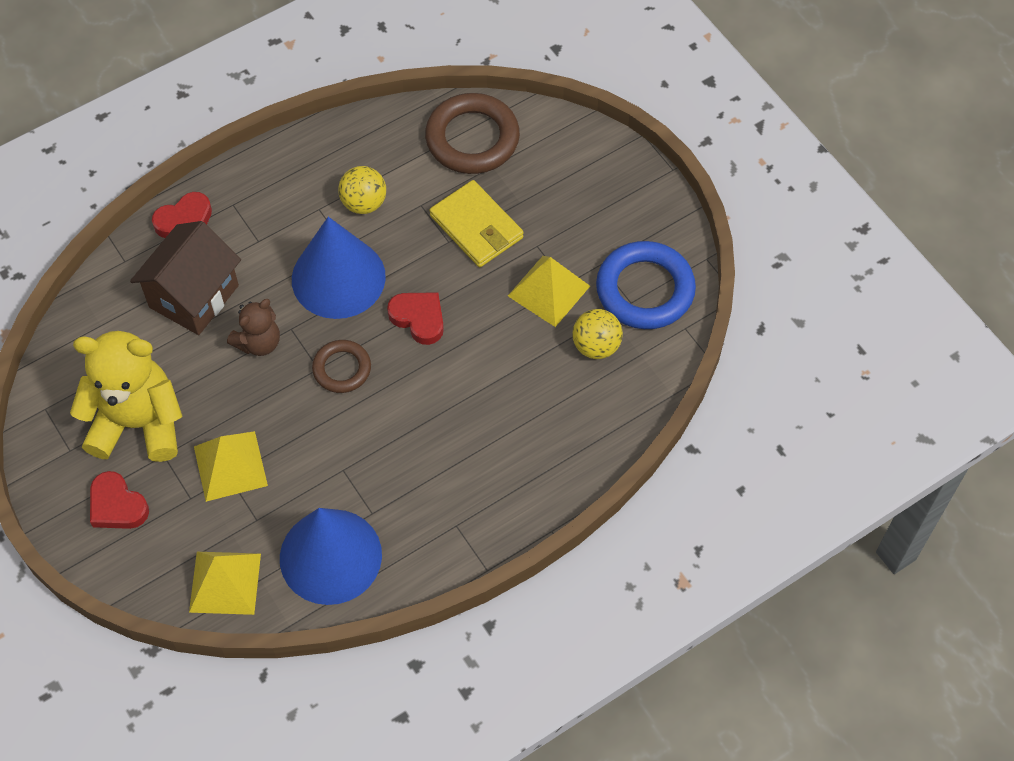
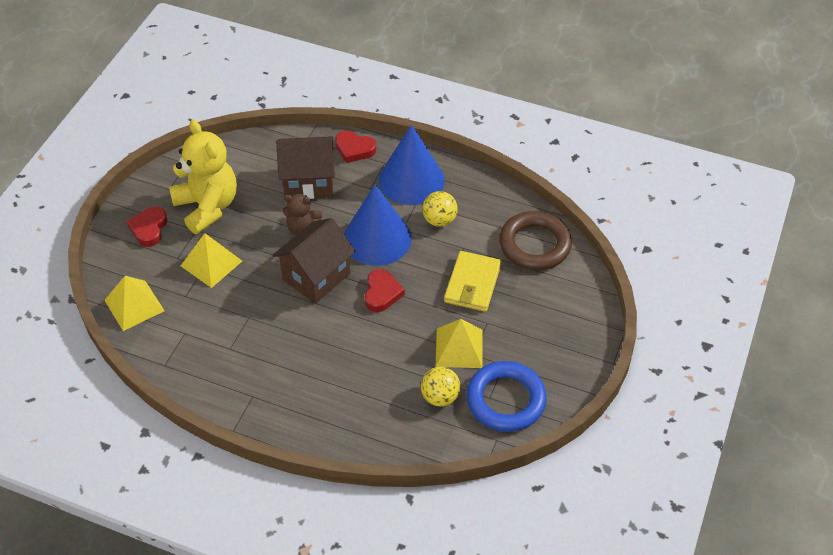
camera: 55 degrees right, 10 degrees down
blue cone [280,508,382,605] -> blue cone moved to [379,125,445,205]
brown ring [312,340,371,393] -> brown house [272,218,356,304]

